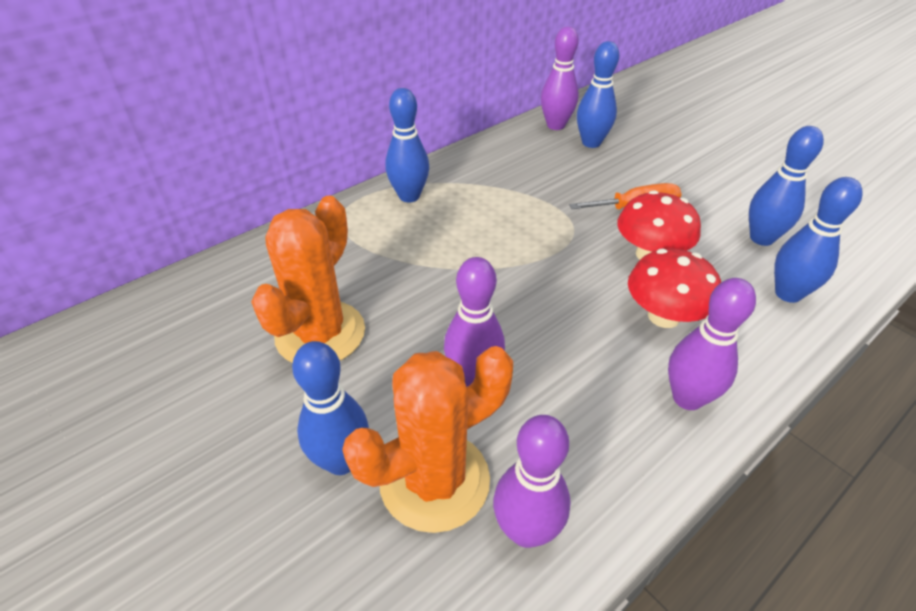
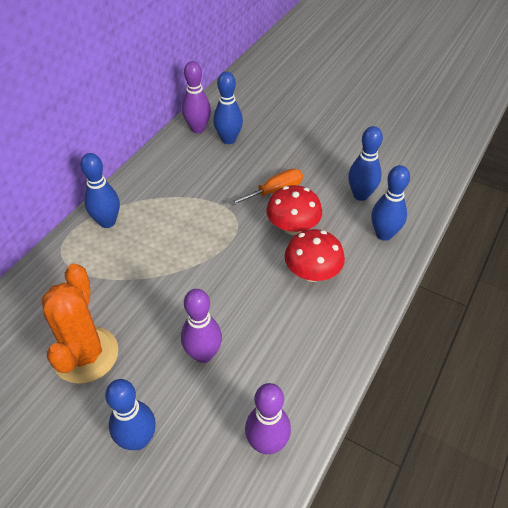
camera: 20 degrees left, 5 degrees up
orange cactus [342,346,513,533] -> none
purple bowling pin [668,278,756,410] -> none

